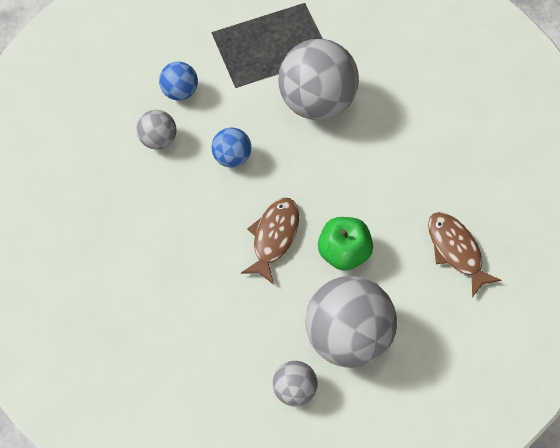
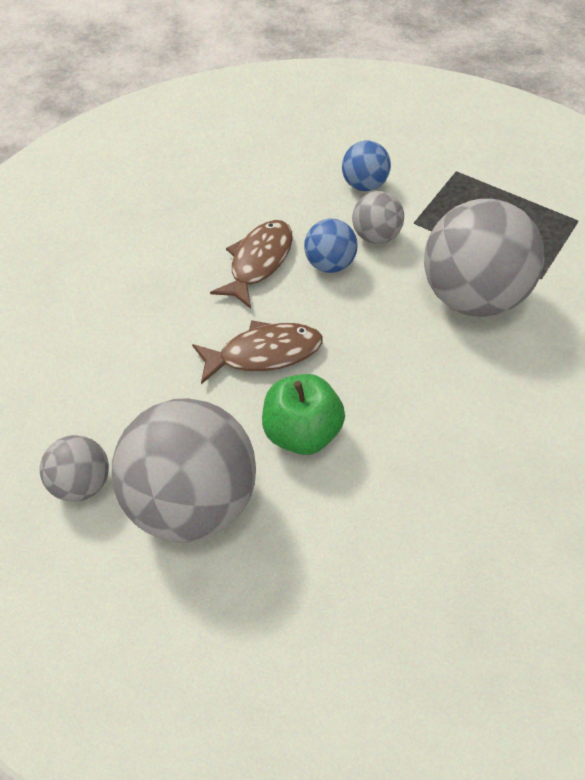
camera: 55 degrees right, 10 degrees down
grey ball [137,110,176,150] -> grey ball moved to [352,191,404,244]
brown fish [428,212,502,297] -> brown fish moved to [210,220,293,309]

